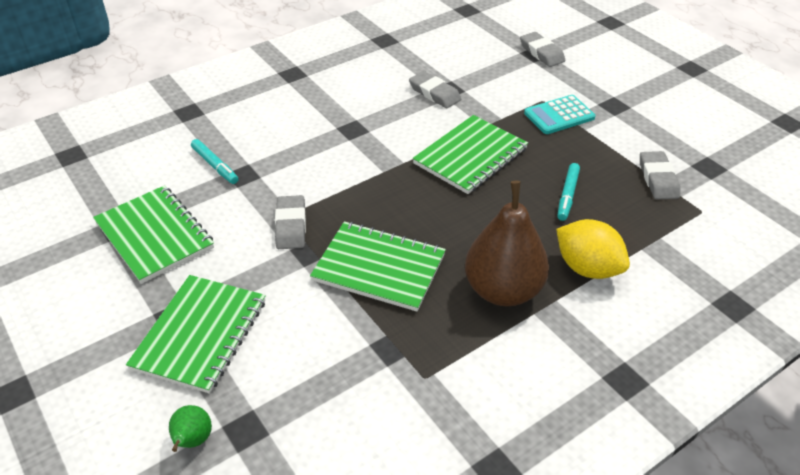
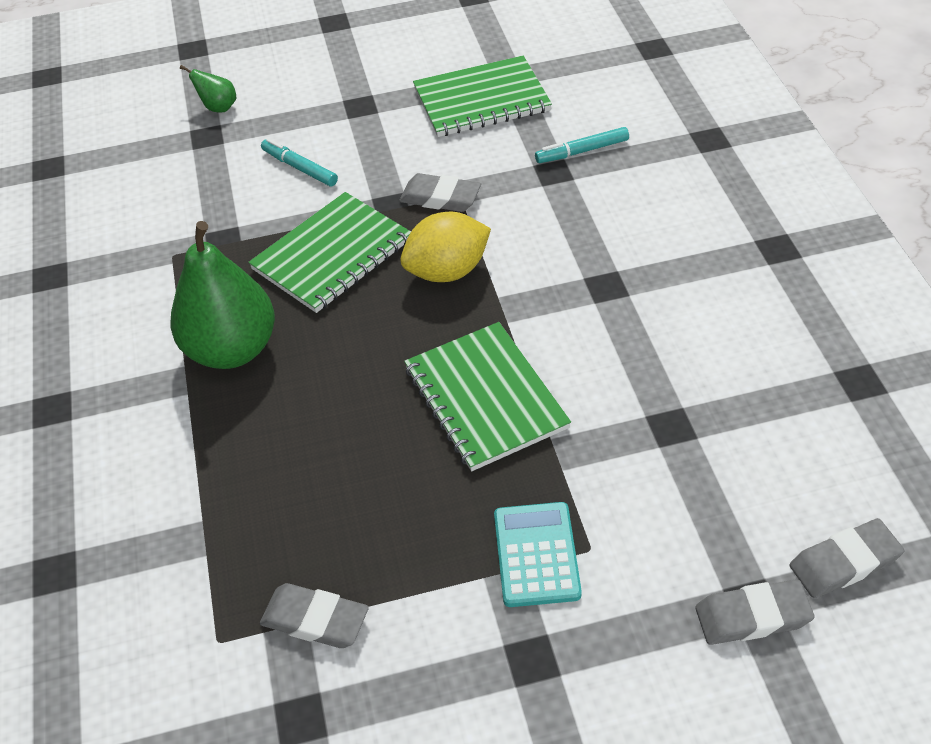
camera: 115 degrees right, 5 degrees up
green notebook [126,275,266,394] -> none
grey eraser [409,71,461,108] -> grey eraser moved to [790,518,904,598]
brown pear [465,181,549,306] -> green pear [170,221,275,369]
yellow lemon [556,219,630,279] -> yellow lemon moved to [400,212,491,282]
turquoise marker [557,163,580,221] -> turquoise marker moved to [261,138,338,186]

